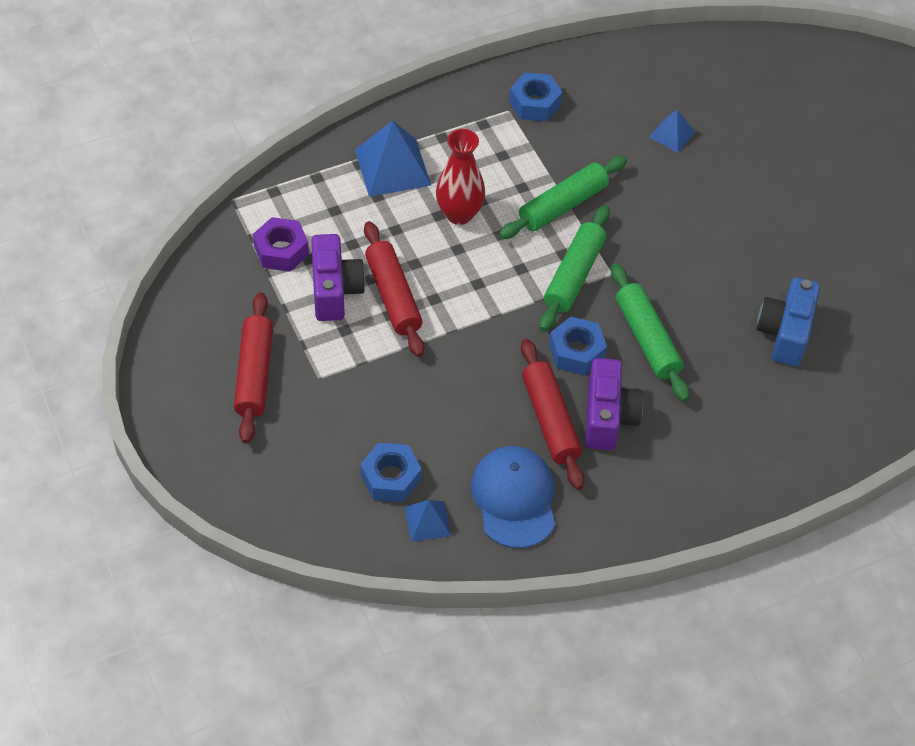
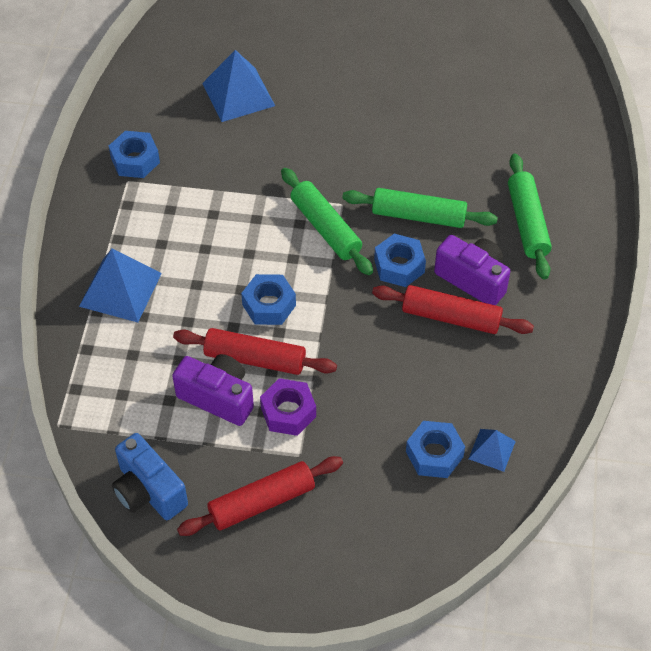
camera: 55 degrees left, 0 degrees up
red rolling pin [234,292,273,444] -> red rolling pin turned 60 degrees counterclockwise [177,456,343,536]
purple nut [253,217,309,272] -> purple nut moved to [260,378,316,436]
red vase [436,129,485,225] -> none
blue cap [471,446,555,548] -> none
green rolling pin [499,156,627,239] -> green rolling pin moved to [508,154,552,279]
blue pyramid [649,110,695,153] -> blue pyramid [202,50,275,122], size x1.82
blue camera [757,277,820,366] -> blue camera moved to [112,433,188,520]
none -> blue nut [241,274,296,325]

